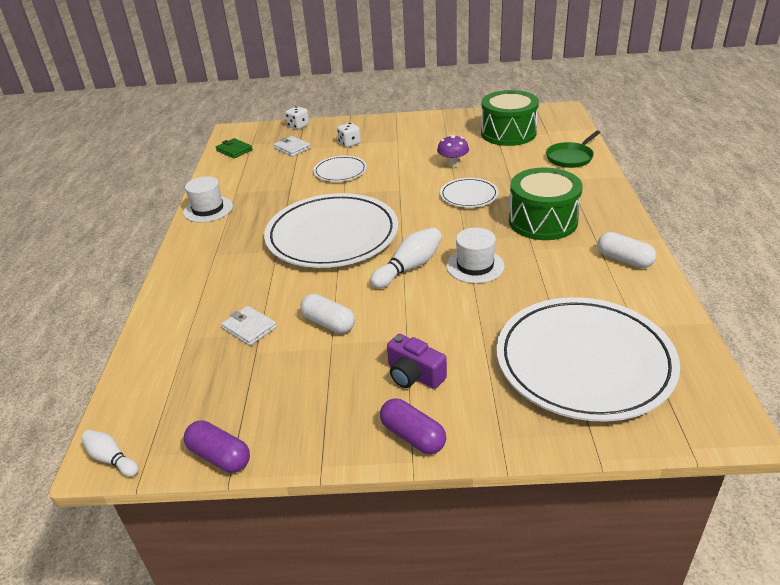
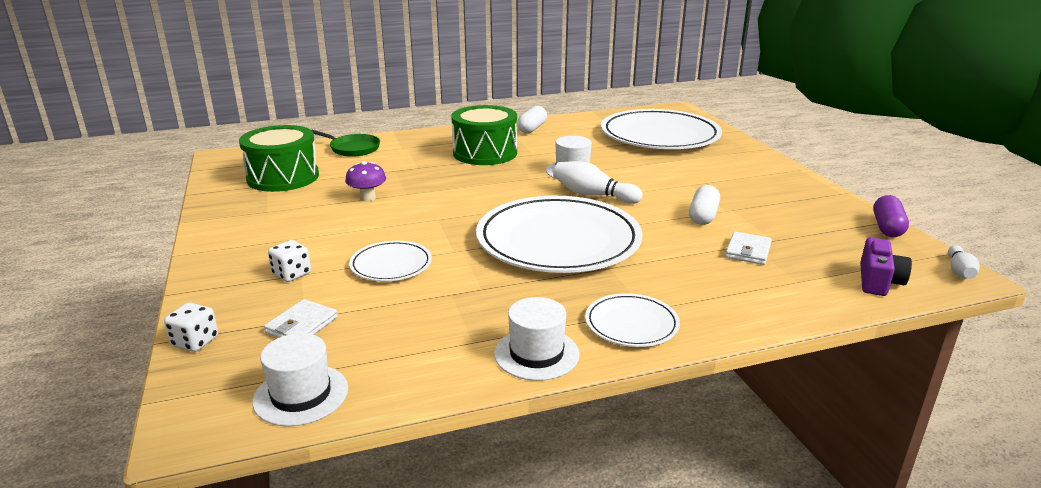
camera: 110 degrees left, 10 degrees down
green wallet [216,138,253,159] -> white hat [253,333,348,426]
purple capsule [380,399,446,454] -> none
purple camera [387,334,447,389] -> purple camera moved to [860,237,912,296]
white plate [440,178,499,208] -> white plate moved to [585,293,680,347]

